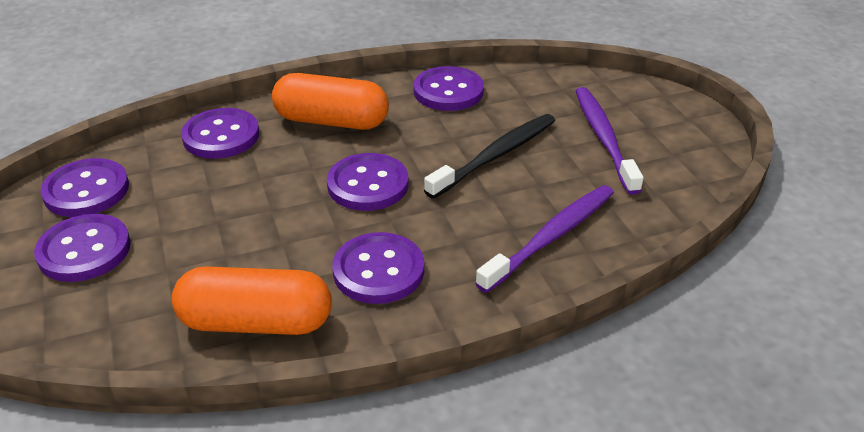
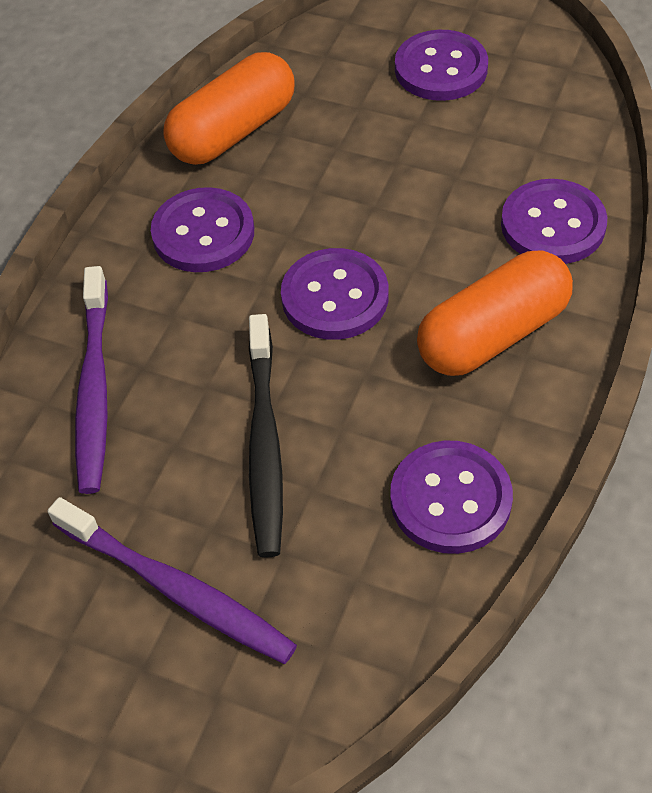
camera: 135 degrees right, 15 degrees up
purple button [40,158,129,217] -> none

